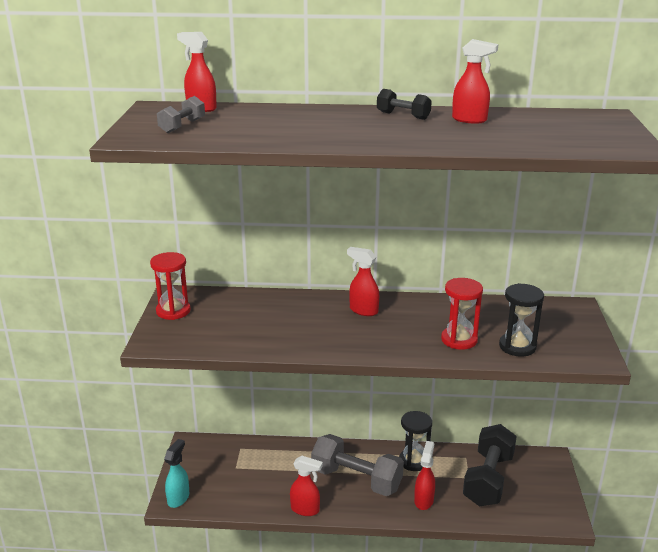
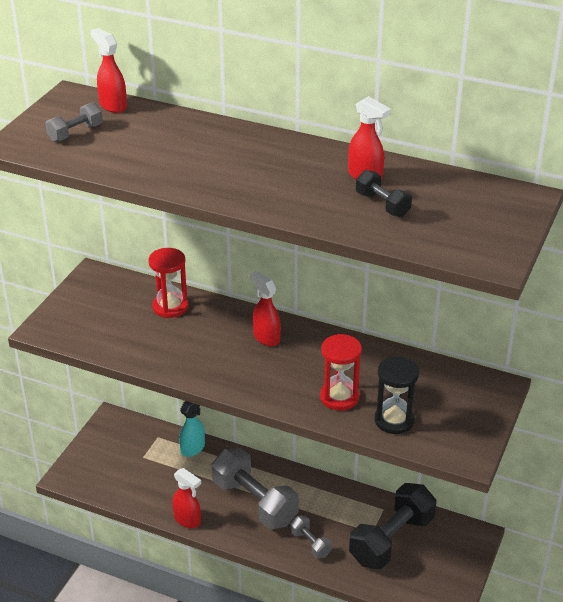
camera: 20 degrees right, 10 degrees up
red hourglass [150,252,191,320] -> red hourglass moved to [148,248,188,318]
turquoise spray bottle [164,439,189,508] -> turquoise spray bottle moved to [179,401,205,457]
black dumbbell [377,89,432,120] -> black dumbbell moved to [356,170,412,217]
black hourglass [399,411,432,471] -> none
red spray bottle [414,441,435,510] -> grey dumbbell [290,515,332,559]

